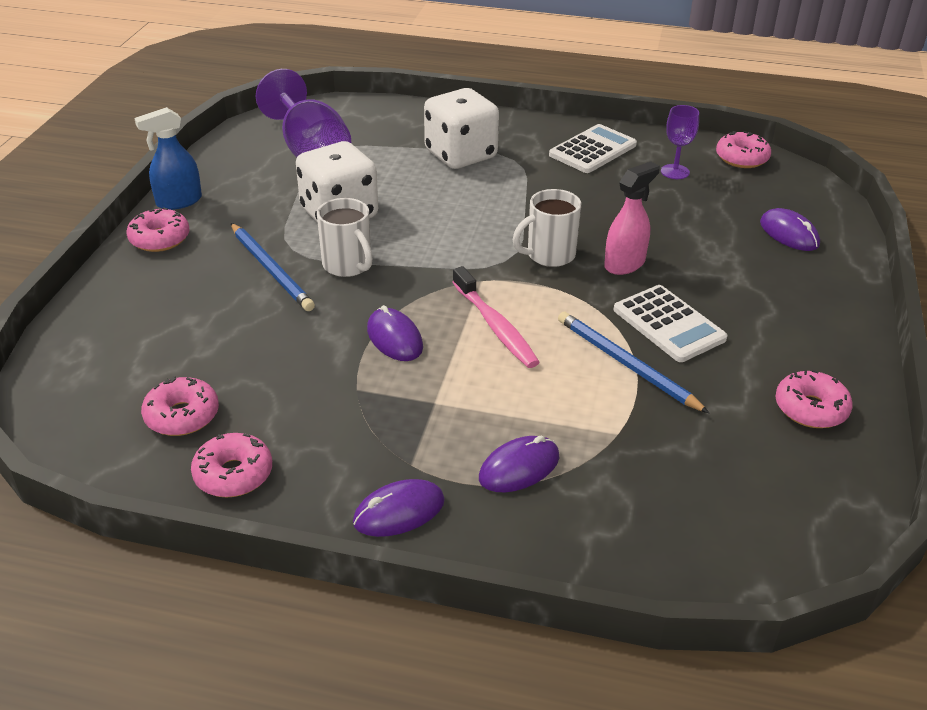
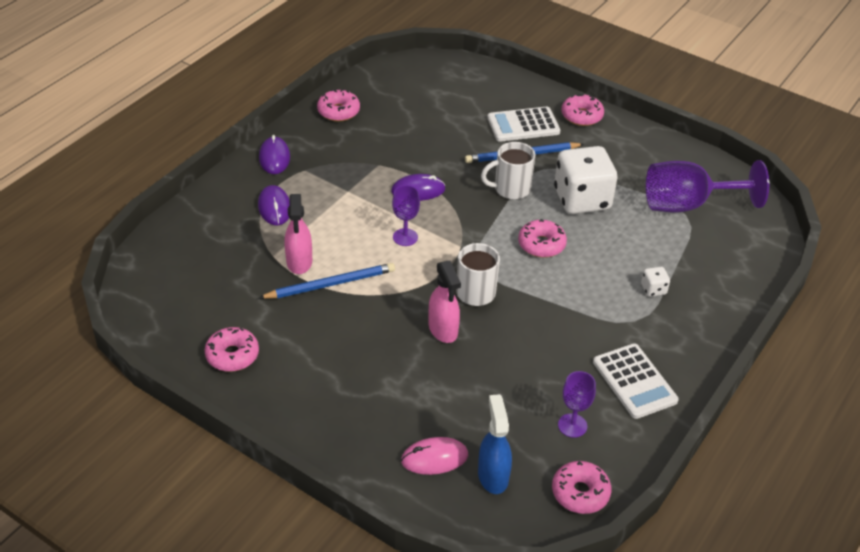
camera: 110 degrees right, 5 degrees up
blue spray bottle [134,107,202,210] -> blue spray bottle moved to [478,394,512,494]
pink donut [141,376,219,436] -> pink donut moved to [518,219,567,258]
white dice [424,88,499,169] -> white dice [641,267,670,297], size x0.41
pink toothbrush [452,266,539,368] -> purple goblet [392,185,420,246]
white calculator [614,285,728,362] -> white calculator moved to [487,106,560,142]
purple mouse [760,208,820,251] -> pink mouse [401,437,468,475]
none -> pink spray bottle [284,194,312,274]

